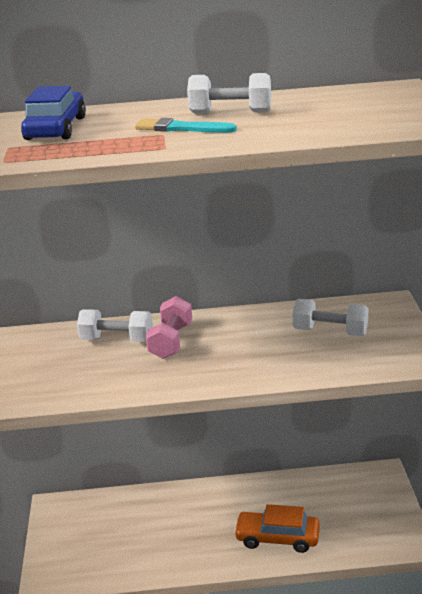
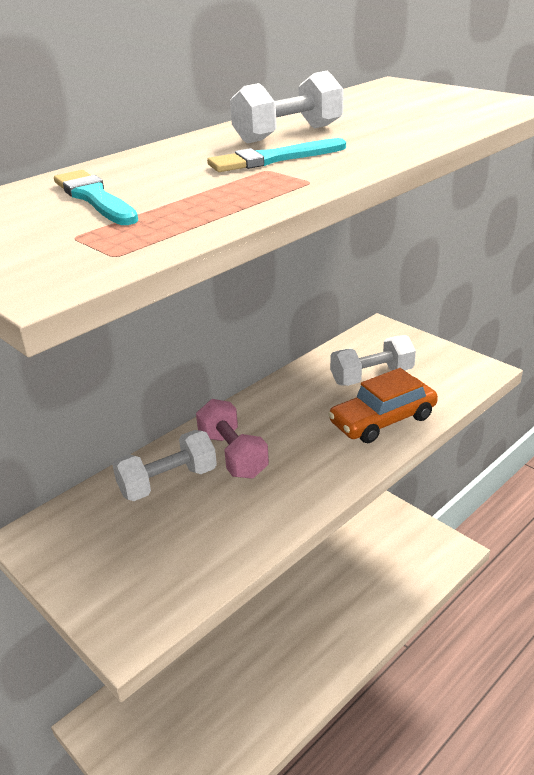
camera: 40 degrees left, 5 degrees up
blue car [21,86,86,140] -> turquoise brush [54,170,138,225]
orange car [234,504,320,553] -> orange car moved to [328,368,438,443]

